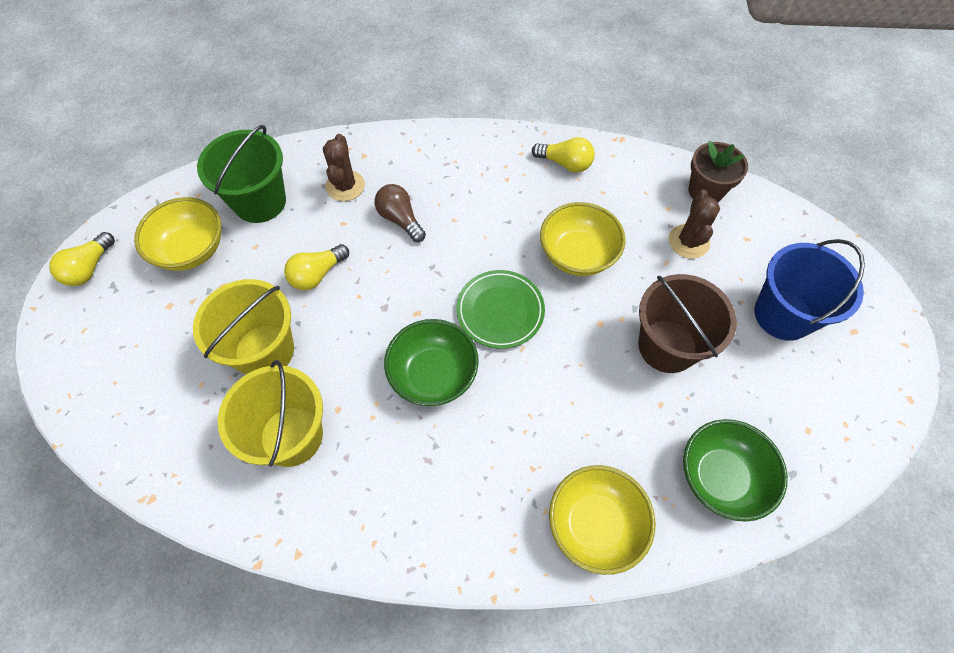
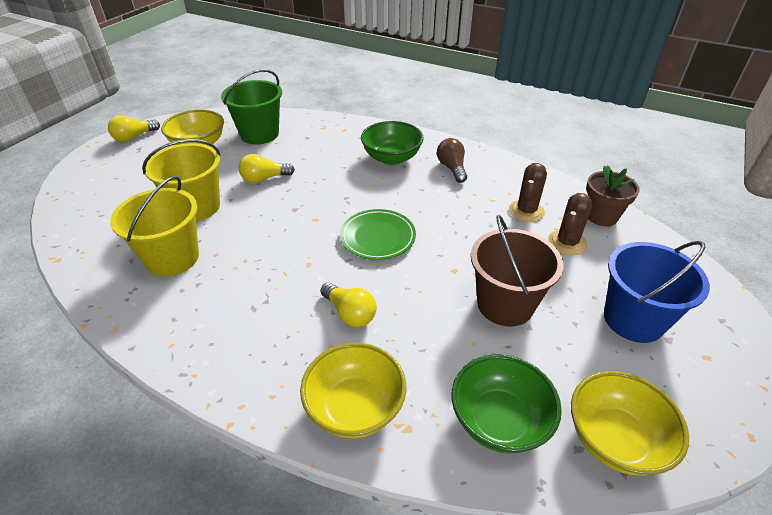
camera: 25 degrees right, 20 degrees down
brown cactus [323,134,365,201] -> brown cactus moved to [509,163,547,222]
brown light bulb [375,184,426,242] -> brown light bulb moved to [437,138,467,183]
green bowl [384,319,479,406] -> green bowl moved to [361,121,424,165]
yellow light bulb [532,137,595,172] -> yellow light bulb moved to [320,283,377,327]
yellow bowl [540,202,626,276] -> yellow bowl moved to [571,371,689,476]

